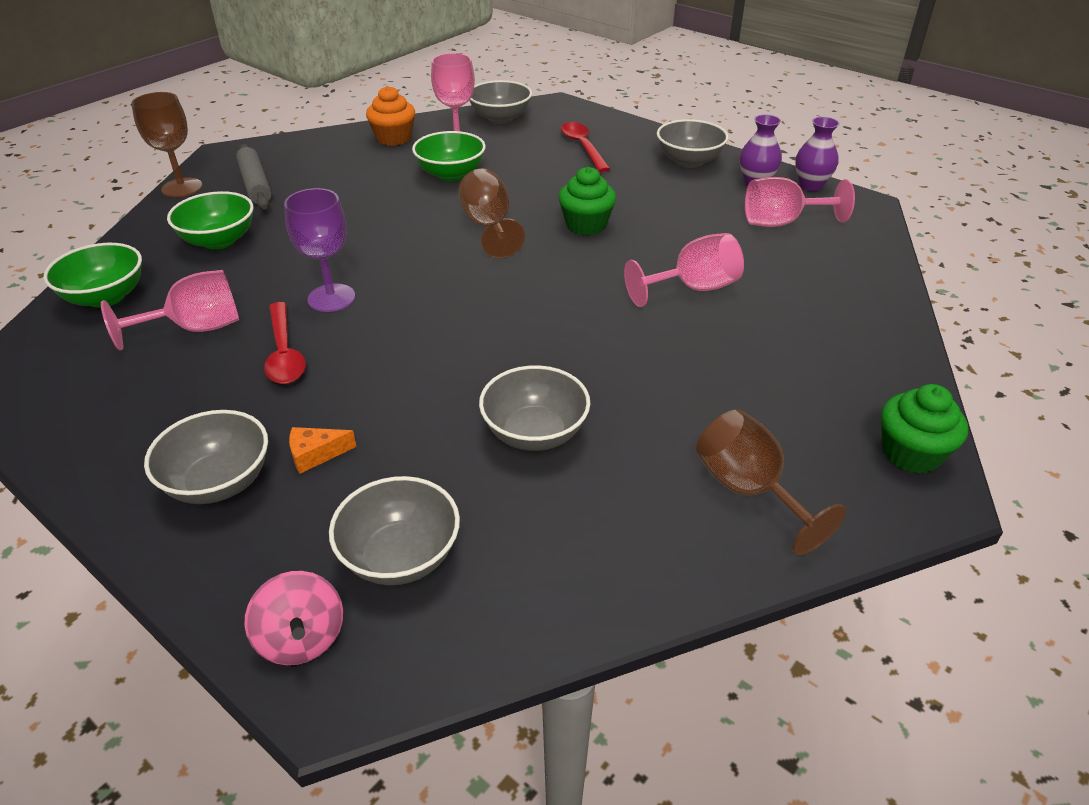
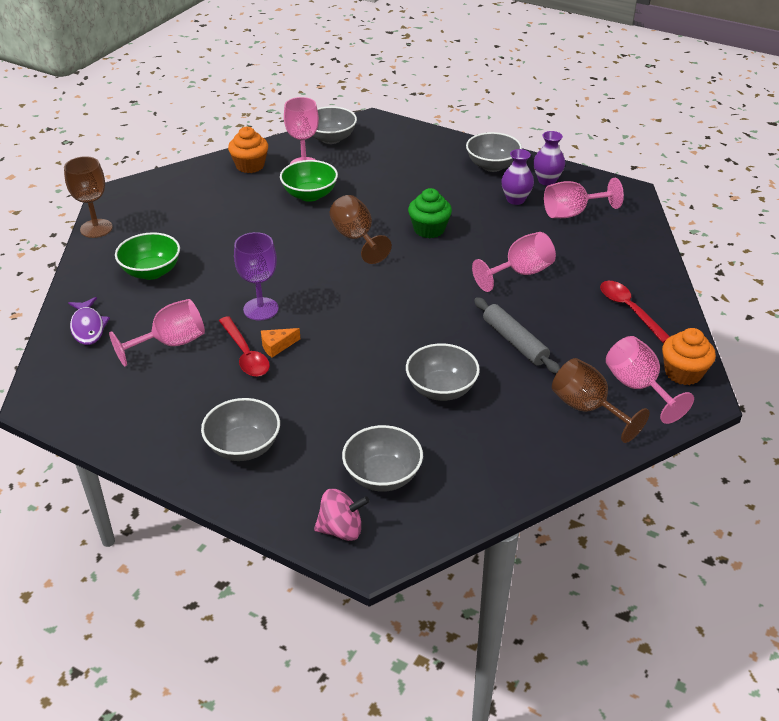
camera: 10 degrees left, 0 degrees up
green bowl [43,243,142,308] -> purple fish [68,297,110,345]
grey rolling pin [236,144,272,209] -> grey rolling pin moved to [474,297,560,374]
pink spinning top [244,571,343,665] -> pink spinning top turned 60 degrees counterclockwise [314,489,370,541]
orange cheese [289,427,357,474] -> orange cheese moved to [261,328,300,358]
red spoon [561,122,610,172] -> red spoon moved to [600,281,670,343]
purple vase [795,117,840,191] -> purple vase moved to [501,149,534,205]
green cupcake [881,384,968,474] -> orange cupcake [662,328,716,385]
none -> pink goblet [606,336,694,424]

